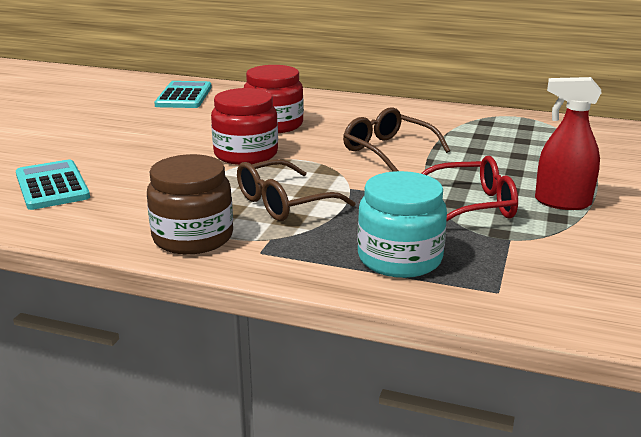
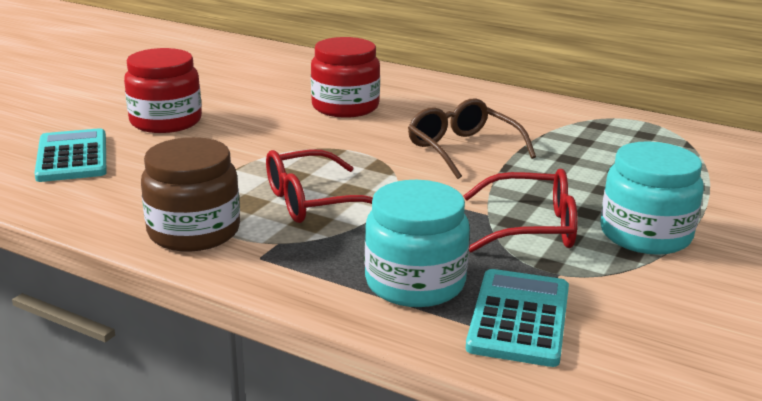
camera: 10 degrees right, 0 degrees up
turquoise calculator [154,81,212,108] -> turquoise calculator moved to [466,269,569,367]
red jar [211,88,278,165] -> red jar moved to [124,48,202,133]
brown glasses [237,159,355,221] -> red glasses [266,150,373,223]
red spray bottle [535,77,601,210] -> turquoise jar [600,141,704,255]

